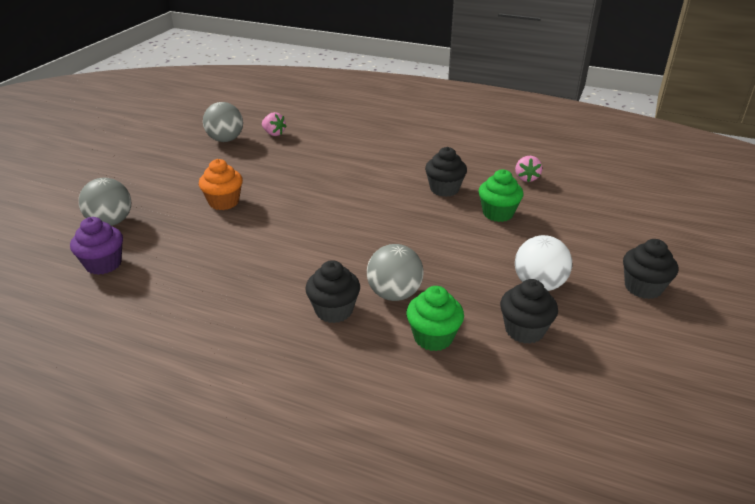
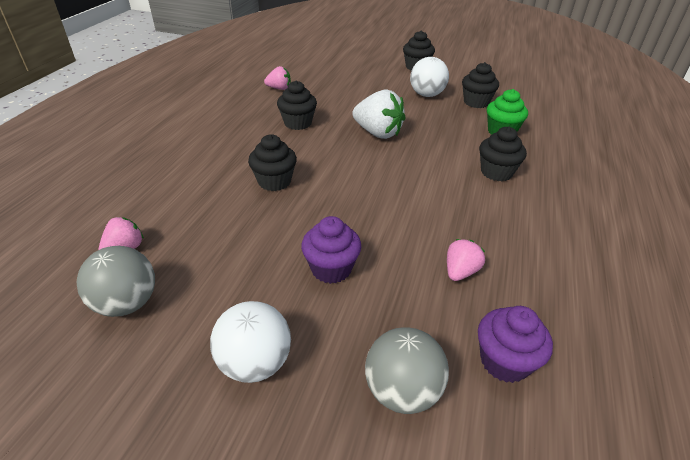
camera: 95 degrees left, 5 degrees up
orange cupcake [199,159,243,210] -> purple cupcake [301,216,361,284]
grey ball [367,244,424,301] -> none
green cupcake [479,169,523,222] -> none
none -> white ball [210,301,291,383]
none -> black cupcake [248,134,297,191]
none -> white strawberry [352,90,405,139]
none -> pink strawberry [447,239,485,281]

